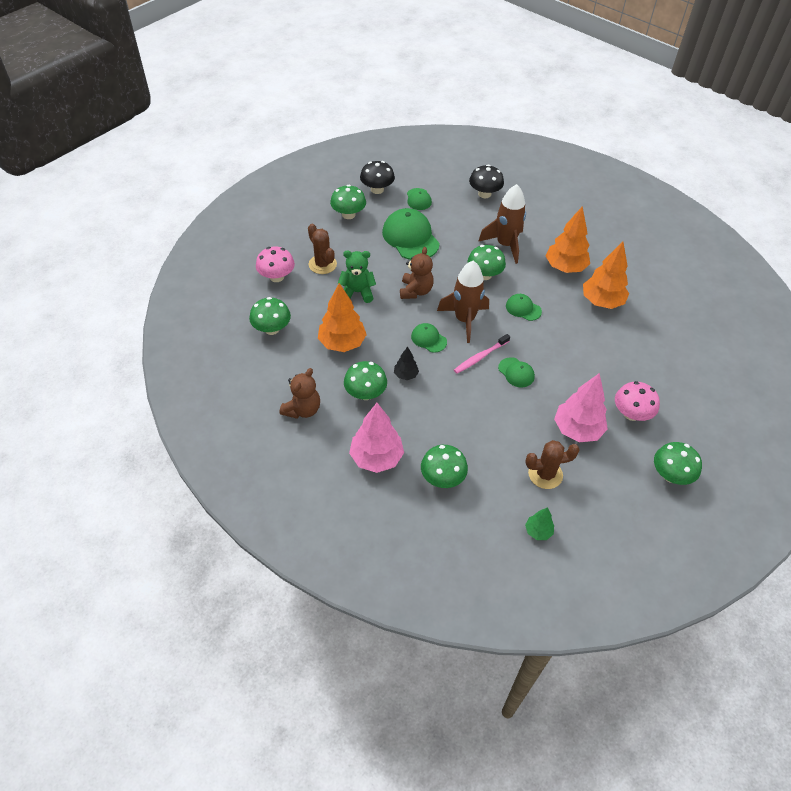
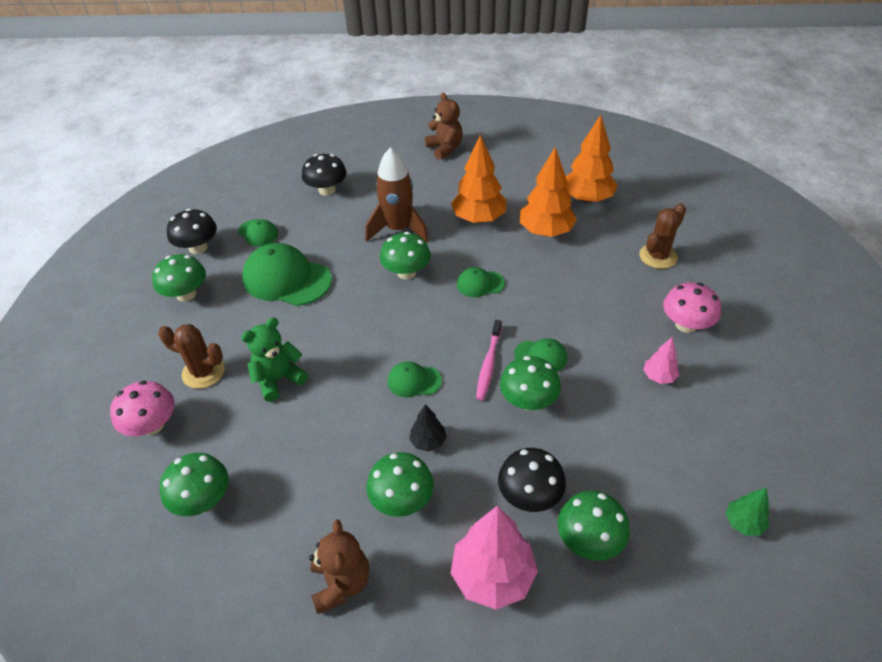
camera: 35 degrees left, 5 degrees down
orange tree [318,283,367,352] -> orange tree moved to [565,115,618,203]
brown teddy bear [400,247,434,299] -> brown teddy bear moved to [425,93,463,160]
brown rocket [437,261,489,343] -> none
brown cactus [525,440,580,489] -> brown cactus moved to [639,203,686,269]
pink tree [554,373,608,442] -> pink tree [643,337,679,384], size x0.51
green mushroom [654,442,702,485] -> green mushroom moved to [500,356,561,410]
none -> black mushroom [498,448,566,512]

